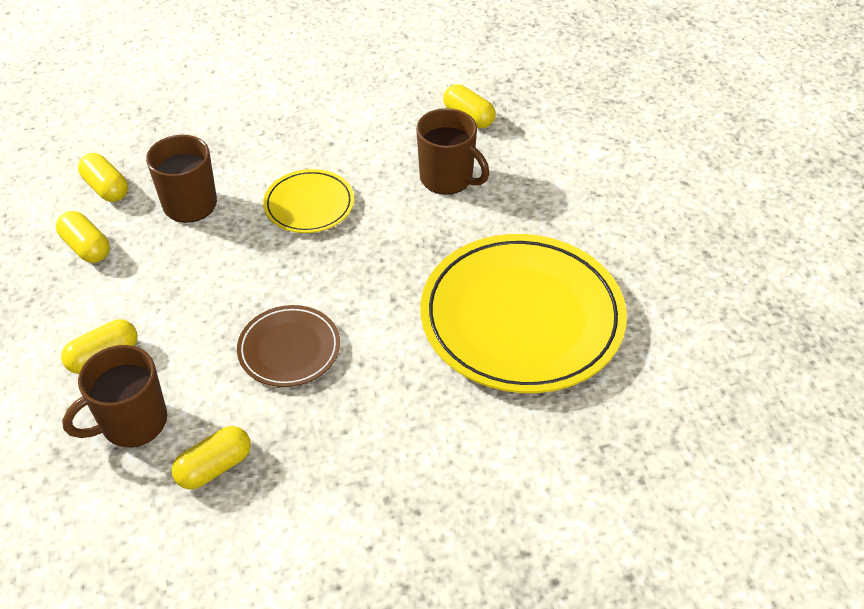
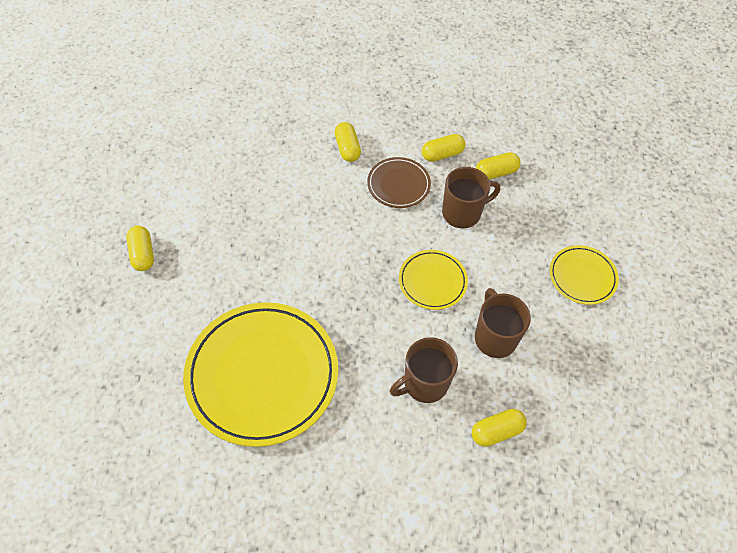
camera: 110 degrees right, 10 degrees up
brown mug [62,345,167,447] -> brown mug moved to [475,288,531,358]
yellow capsule [172,426,251,490] -> yellow capsule moved to [126,226,154,271]
brown plate [237,305,340,387] -> brown plate moved to [367,157,431,208]
none -> yellow plate [550,245,619,305]

